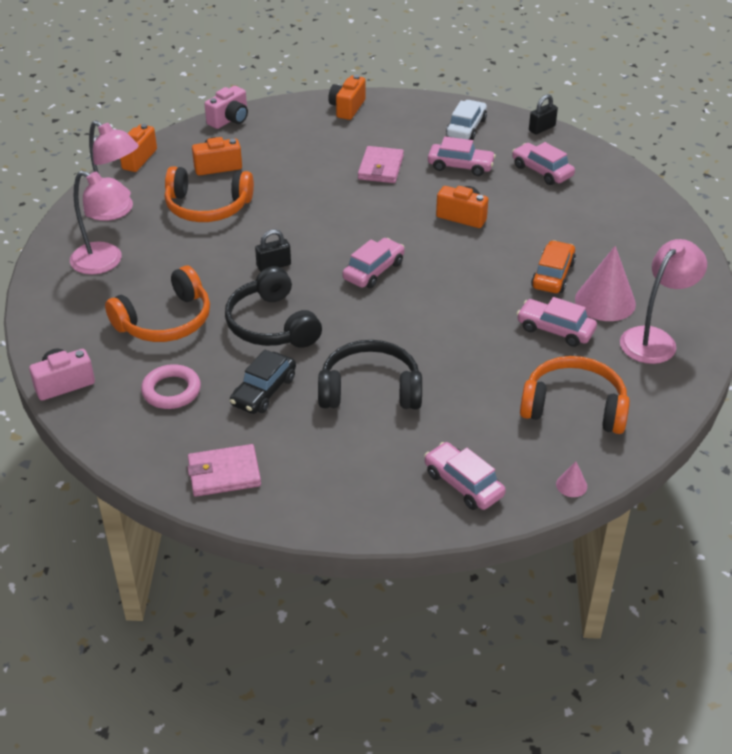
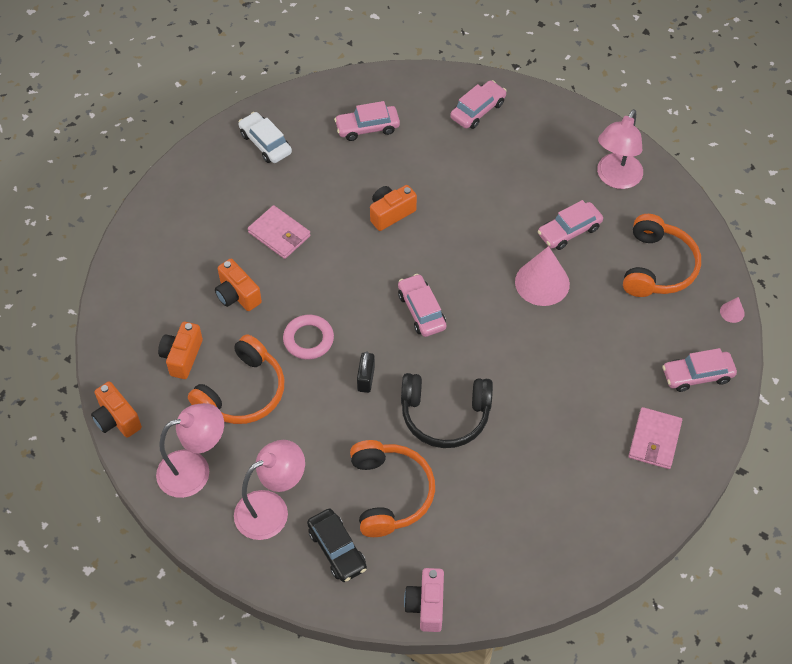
camera: 60 degrees left, 15 degrees up
pink ring [141,364,201,409] -> pink ring moved to [283,315,334,360]
pink wallet [187,444,261,497] -> pink wallet moved to [629,407,682,469]
pink camera [204,86,248,129] -> none
black car [230,349,296,414] -> black car moved to [307,509,367,582]
black headphones [318,340,422,409] -> none
orange camera [328,75,366,120] -> orange camera moved to [215,259,262,311]
pink car [428,137,496,176] -> pink car moved to [450,80,507,129]
orange headphones [520,356,630,434] -> orange headphones turned 150 degrees clockwise [623,214,701,297]
black padlock [529,94,558,135] -> none
orange car [531,240,576,293] -> none
pink cone [575,246,636,321] -> pink cone moved to [515,246,570,306]
pink lamp [620,239,707,364] -> pink lamp turned 135 degrees counterclockwise [597,109,643,189]

